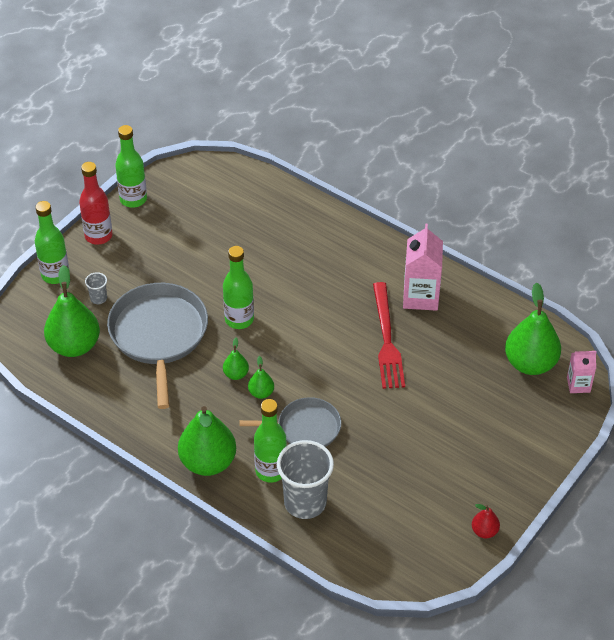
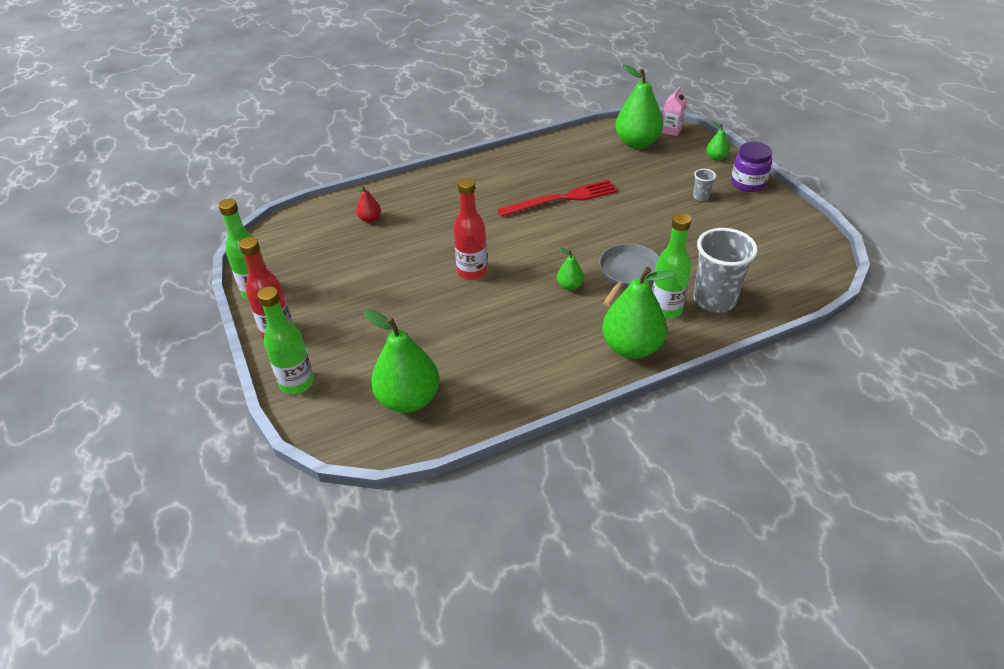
camera: 60 degrees left, 5 degrees down
grey cup [85,272,107,304] -> grey cup moved to [693,169,716,201]
grey pan [107,283,208,409] -> none
green bottle [223,246,254,329] -> red bottle [453,178,488,280]
green pear [223,337,249,380] -> green pear moved to [706,121,730,161]
red fork [373,282,405,389] -> red fork turned 45 degrees counterclockwise [497,180,618,217]
pink carton [403,224,443,311] -> none
red pear [472,504,500,538] -> red pear moved to [356,186,381,223]
none -> purple jar [731,142,772,192]

